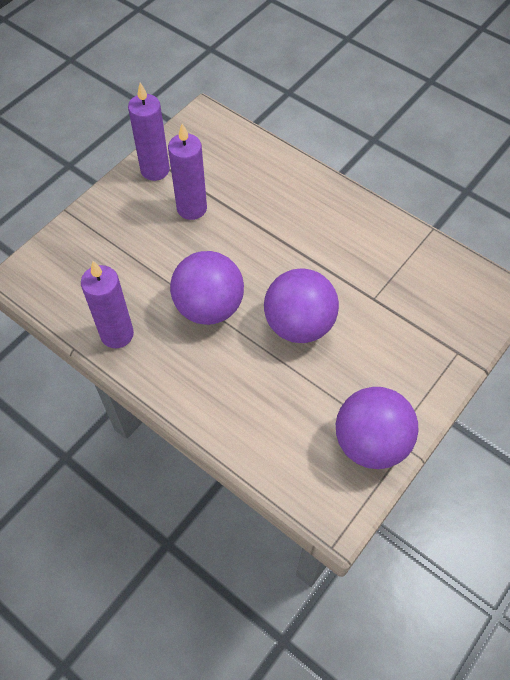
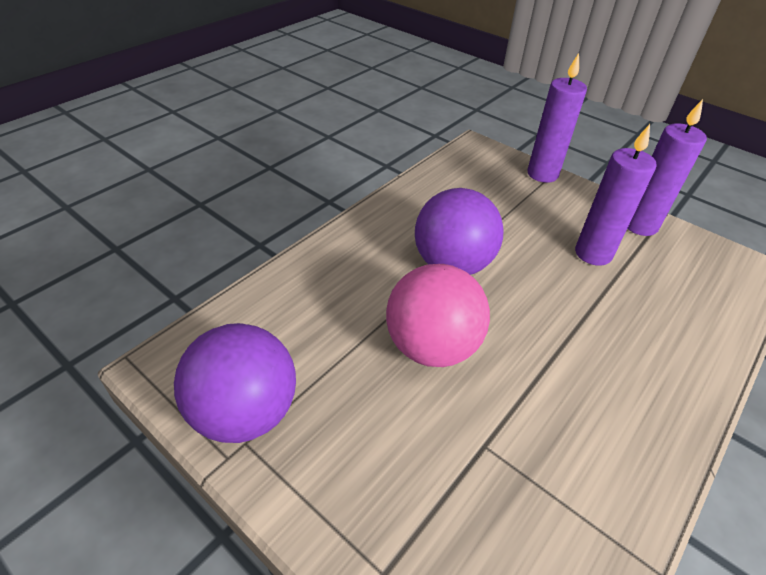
camera: 90 degrees right, 15 degrees down
purple candle [81,261,134,348] -> purple candle moved to [527,53,587,183]
purple ball [264,268,339,343] -> pink ball [386,264,490,367]

